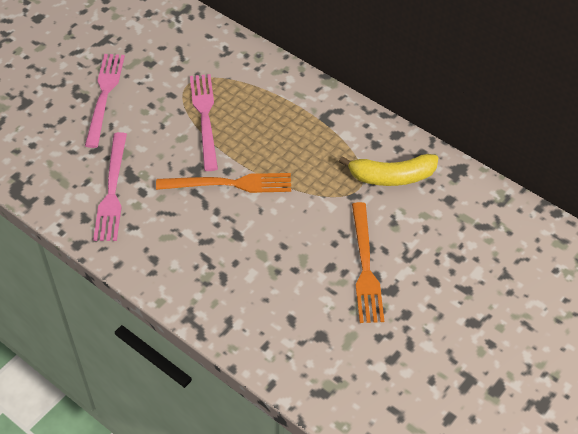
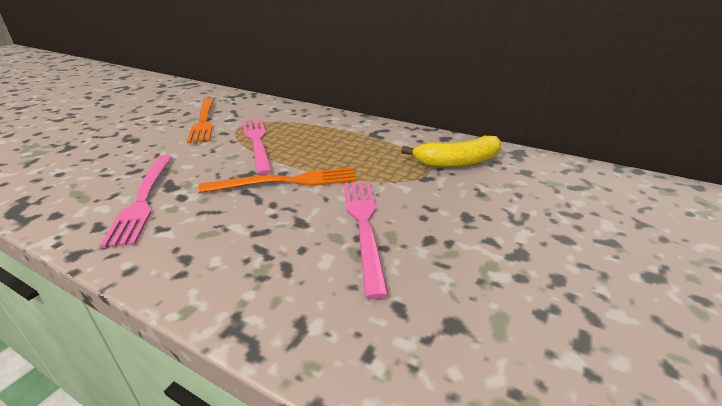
camera: 10 degrees left, 20 degrees down
pink fork [85,54,125,148] -> pink fork moved to [344,182,389,299]
orange fork [352,202,384,323] -> orange fork moved to [187,98,214,143]

